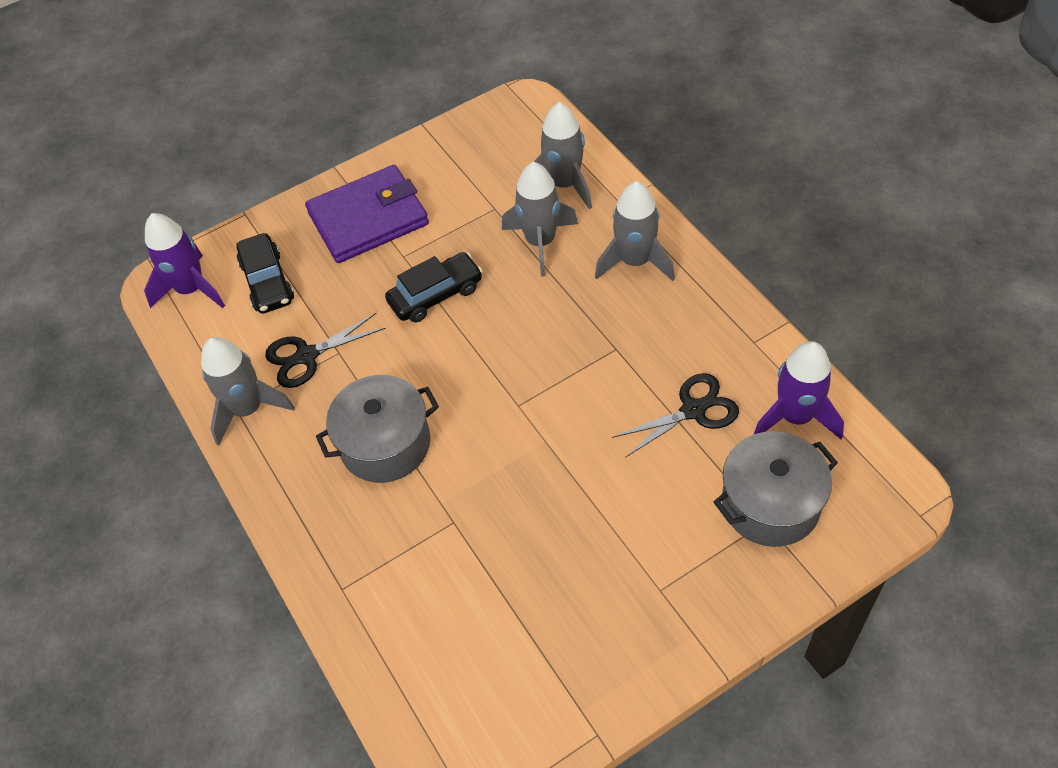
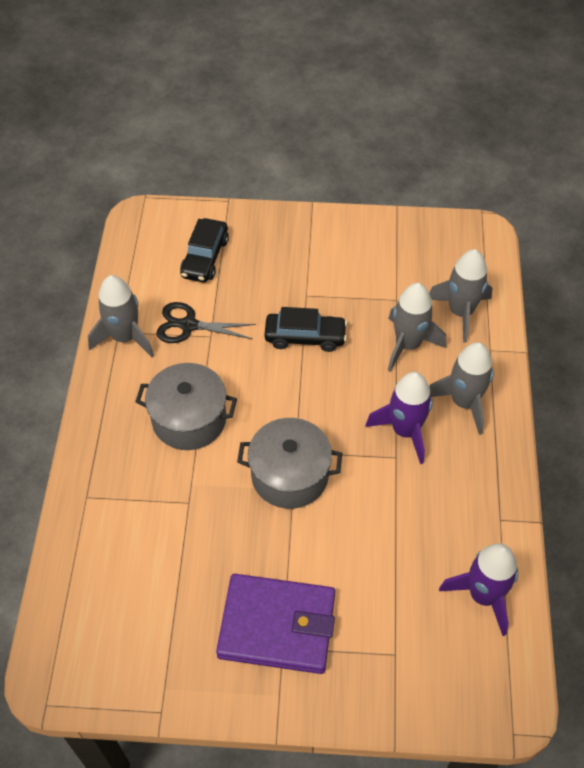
camera: 30 degrees right, 0 degrees up
purple rocket [144,213,225,308] -> purple rocket moved to [365,372,433,464]
purple wallet [305,165,429,263] -> purple wallet moved to [216,574,335,674]
black scissors [612,373,739,458] -> none
grey pot [714,431,838,547] -> grey pot moved to [237,418,342,509]

